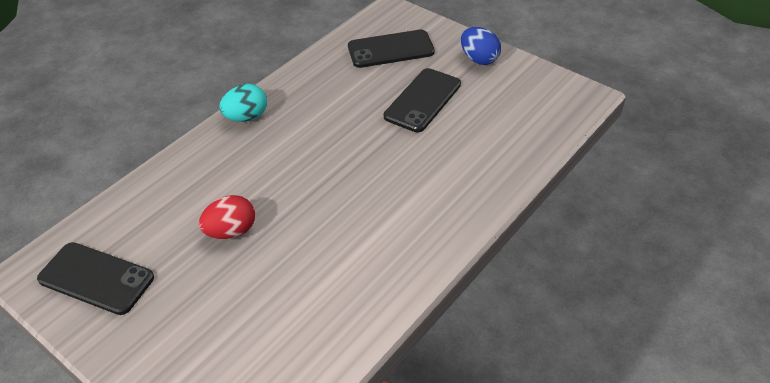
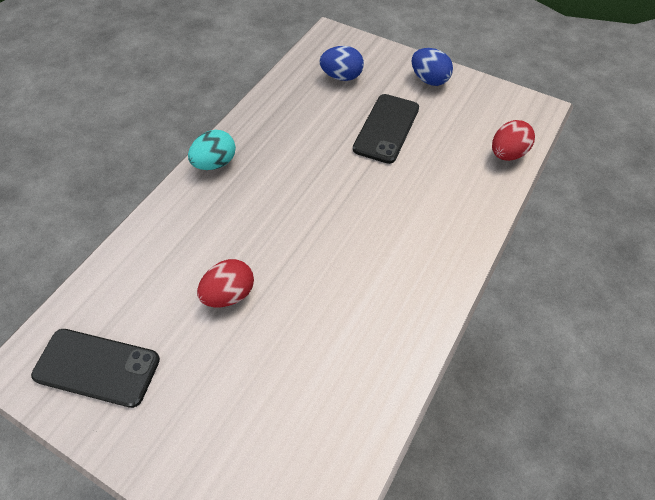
camera: 10 degrees left, 10 degrees up
black phone [348,29,435,68] -> blue egg [319,46,364,81]
none -> red egg [492,120,535,161]

